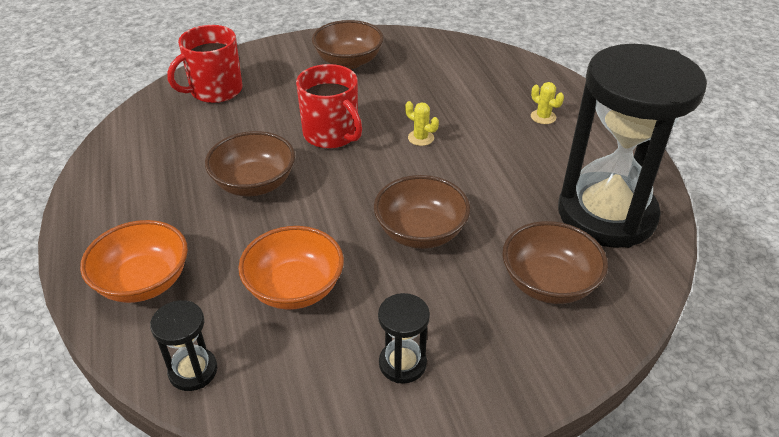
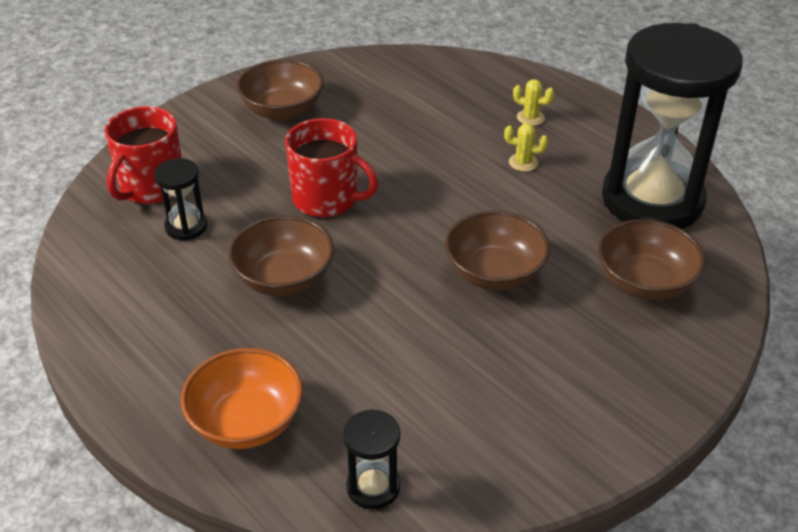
camera: 25 degrees left, 0 degrees up
orange bowl [238,226,344,310] -> none
black hourglass [378,293,430,384] -> black hourglass moved to [154,158,207,241]
yellow cactus [405,101,439,146] -> yellow cactus moved to [504,123,548,172]

